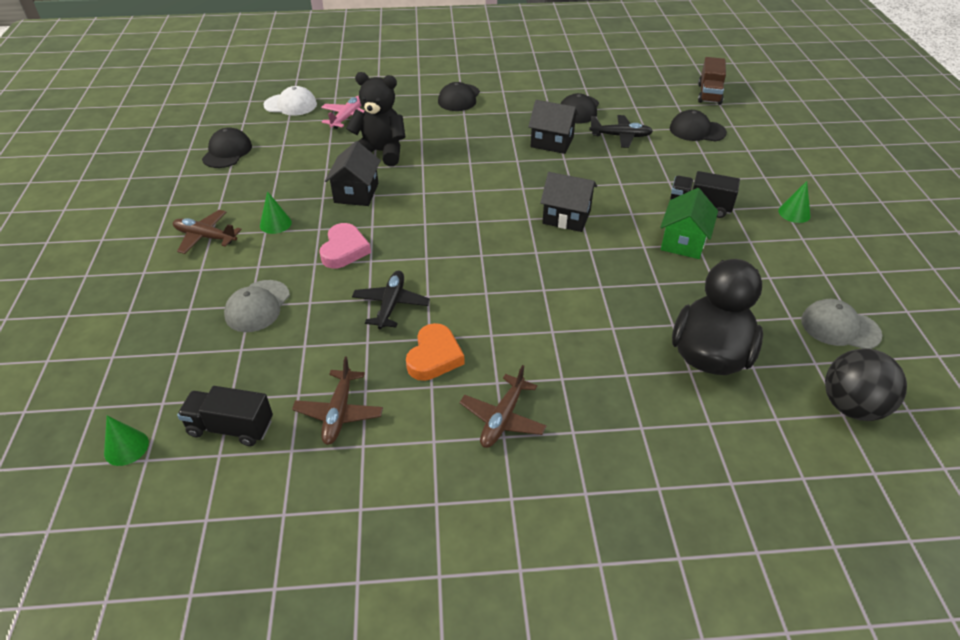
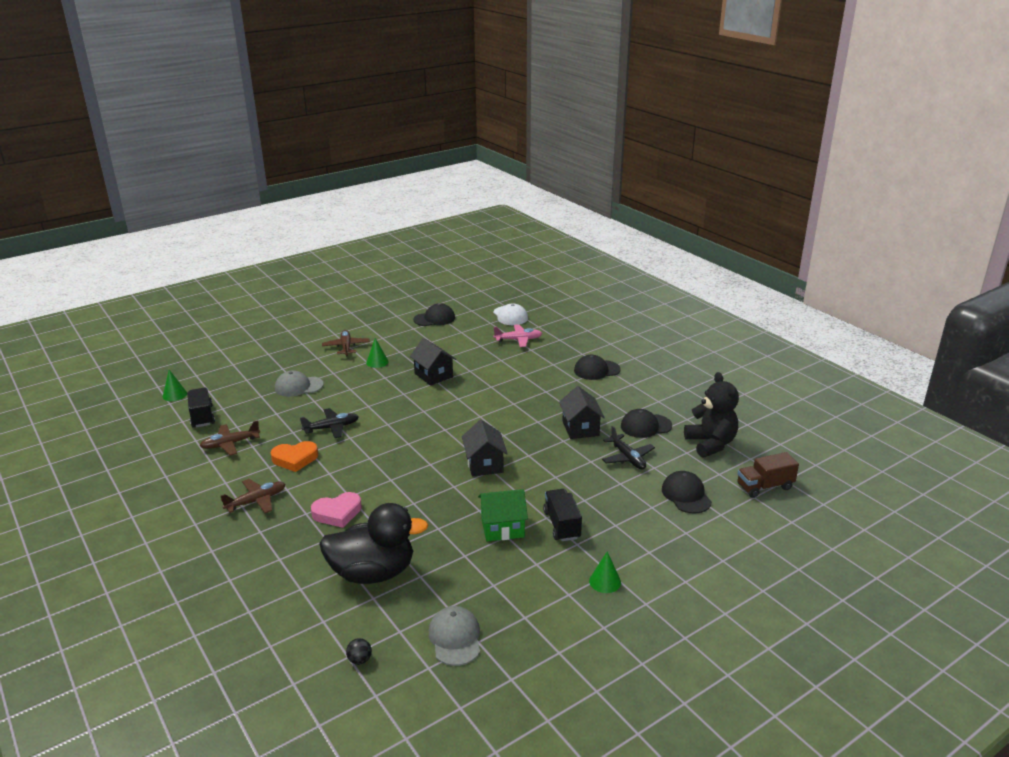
camera: 60 degrees right, 15 degrees down
pink heart [320,223,371,269] -> pink heart moved to [311,492,362,528]
black house [325,141,381,206] -> black house turned 75 degrees clockwise [410,338,456,386]
black teddy bear [346,72,405,166] -> black teddy bear moved to [684,372,739,458]
brown plane [460,365,547,448] -> brown plane turned 150 degrees clockwise [220,479,285,513]
black ball [825,348,907,421] -> black ball [346,638,372,665], size x0.41

